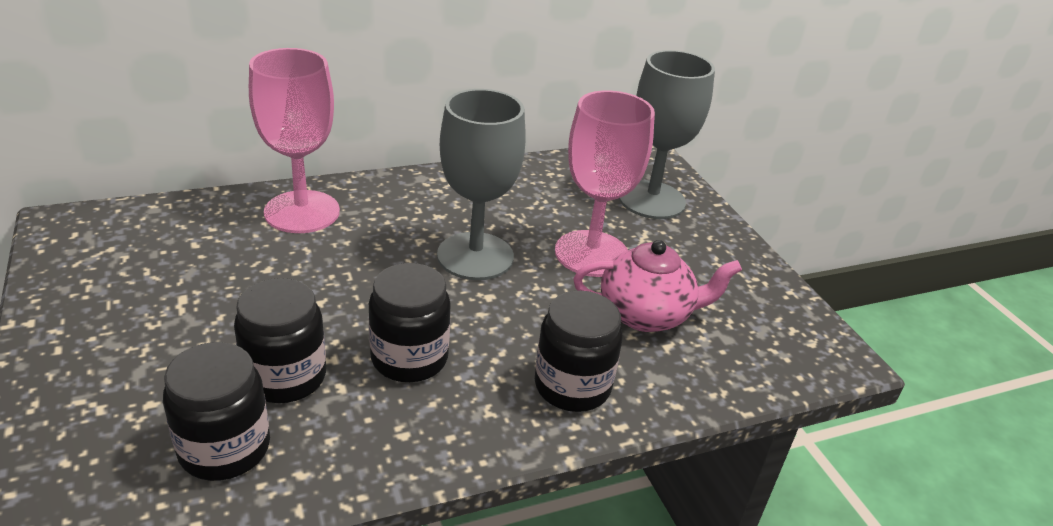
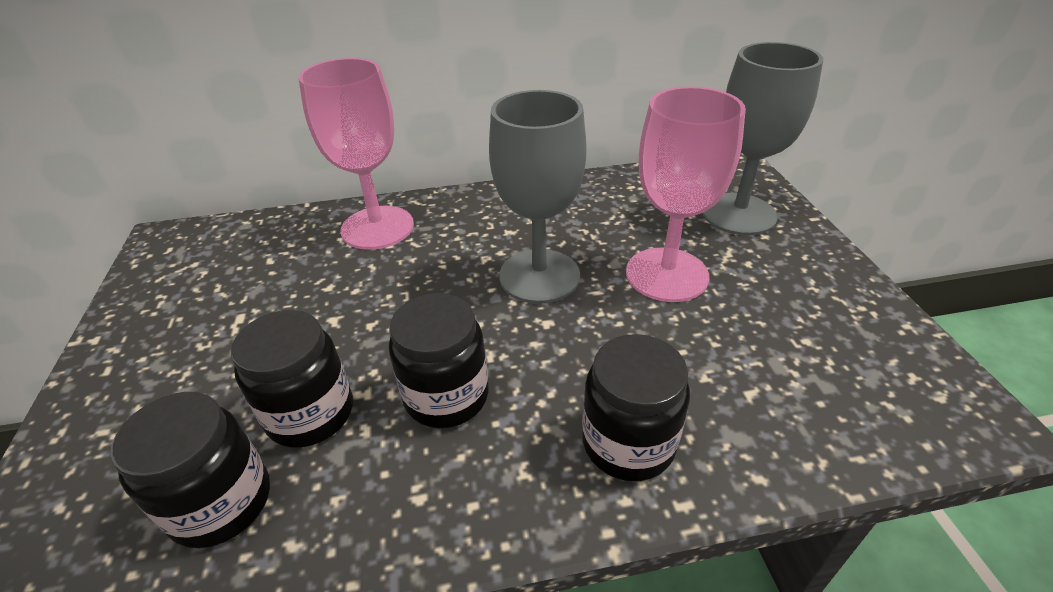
camera: 15 degrees right, 5 degrees up
pink teapot [573,240,742,332] -> none

